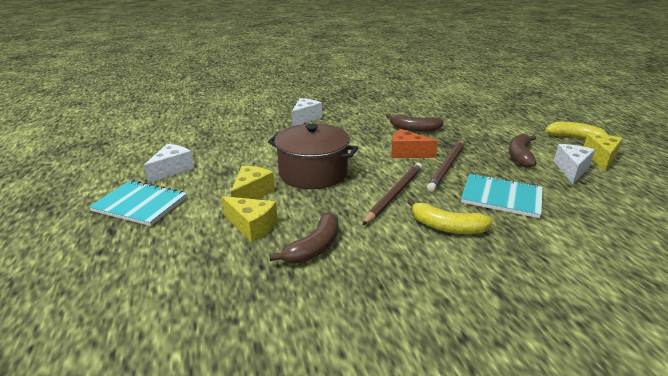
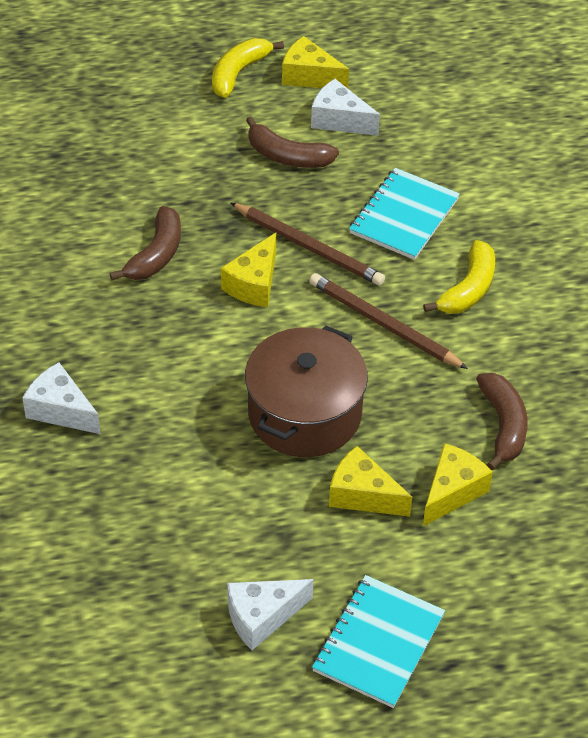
camera: 85 degrees left, 20 degrees up
white cheese [144,144,194,183] -> white cheese turned 60 degrees counterclockwise [227,579,314,650]
brown banana [269,212,338,264] -> brown banana turned 45 degrees clockwise [476,373,528,470]
orange cheese [391,129,438,158] -> yellow cheese [221,233,276,307]

